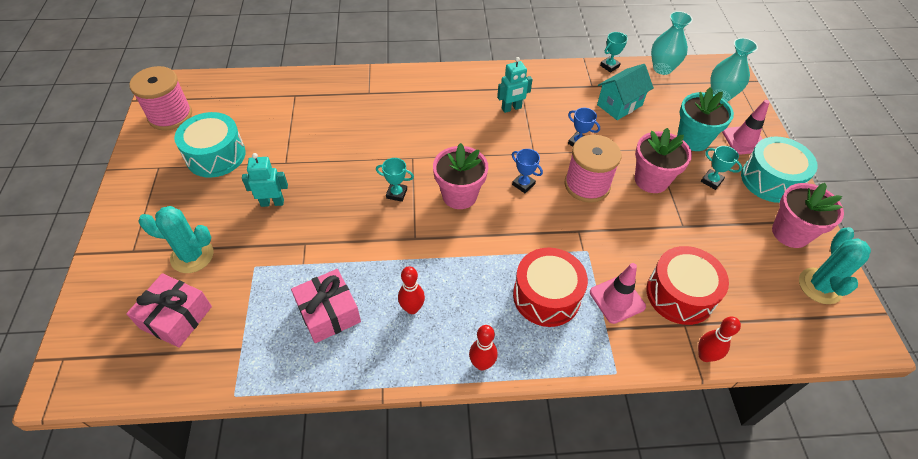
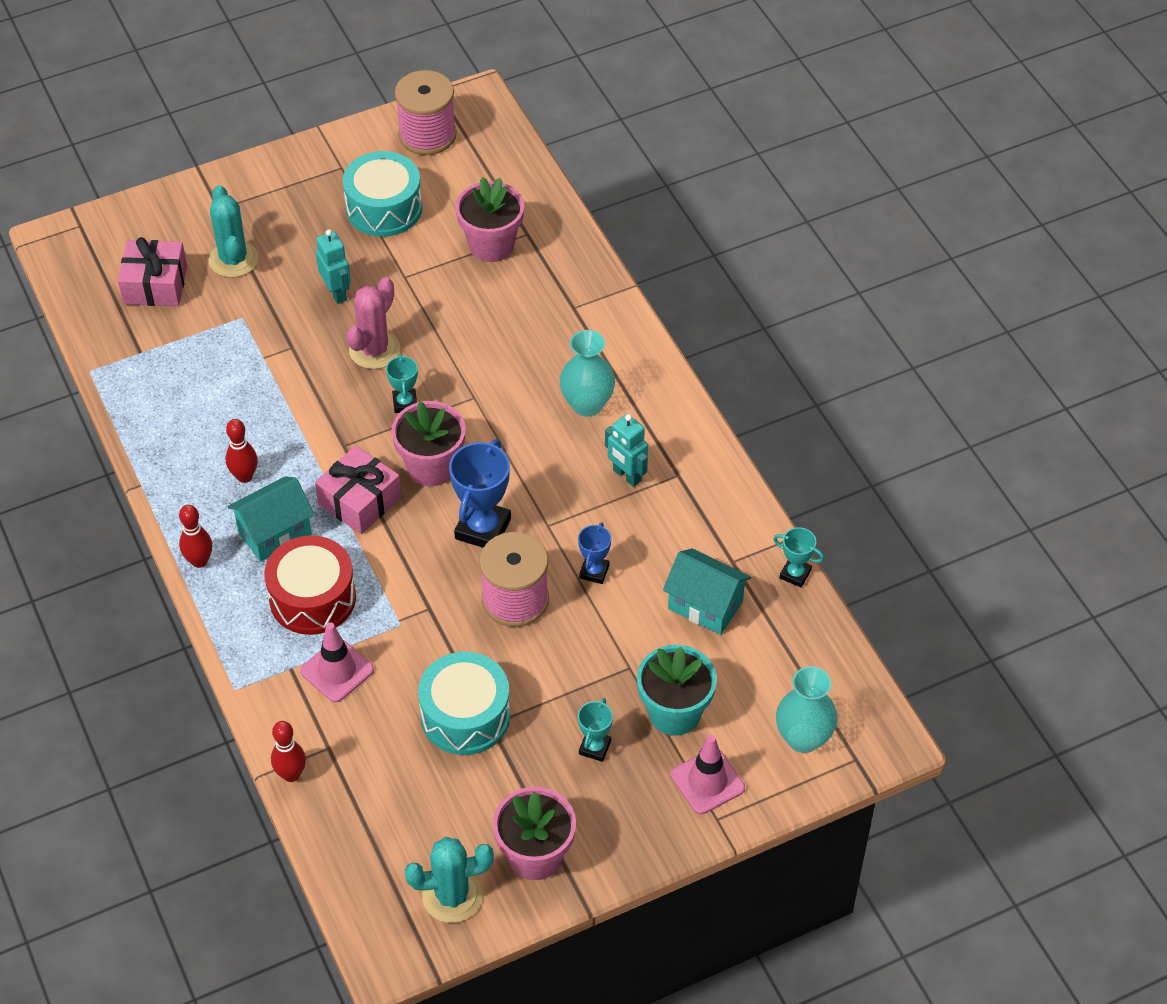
camera: 70 degrees right, 0 degrees up
pink gift [291,269,361,343] -> pink gift moved to [315,445,402,534]
blue trophy [512,149,543,193] -> blue trophy [449,439,511,548], size x1.82
pink flower pot [635,128,692,193] -> pink flower pot moved to [456,177,524,262]
red drum [646,246,729,325] -> none
turquoise vase [651,11,693,75] -> turquoise vase moved to [560,330,615,417]
turquoise drum [741,137,818,203] -> turquoise drum moved to [418,652,510,755]
none -> turquoise house [227,476,314,562]
none -> pink cactus [346,277,400,369]

